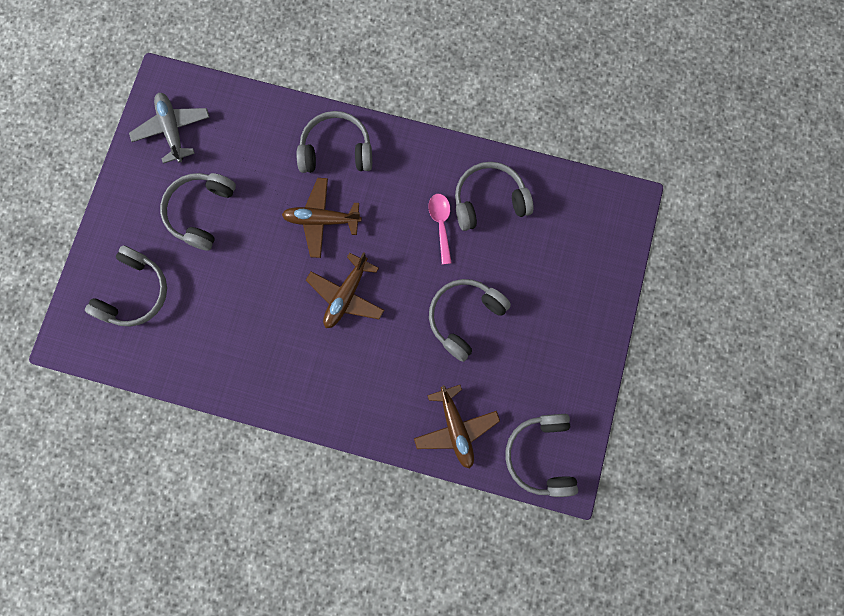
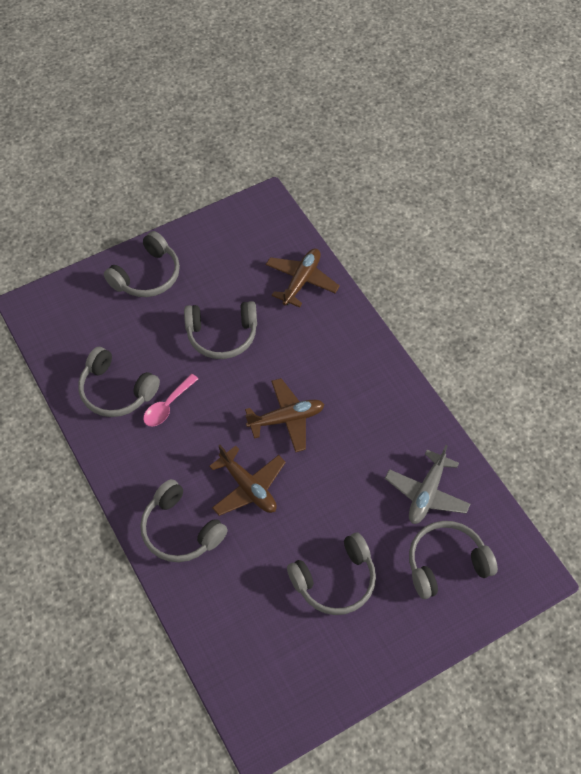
camera: 135 degrees left, 20 degrees down
grey plane [129,93,210,164] -> grey plane moved to [385,445,470,524]
grey headphones [505,414,578,497] -> grey headphones moved to [104,231,180,297]

